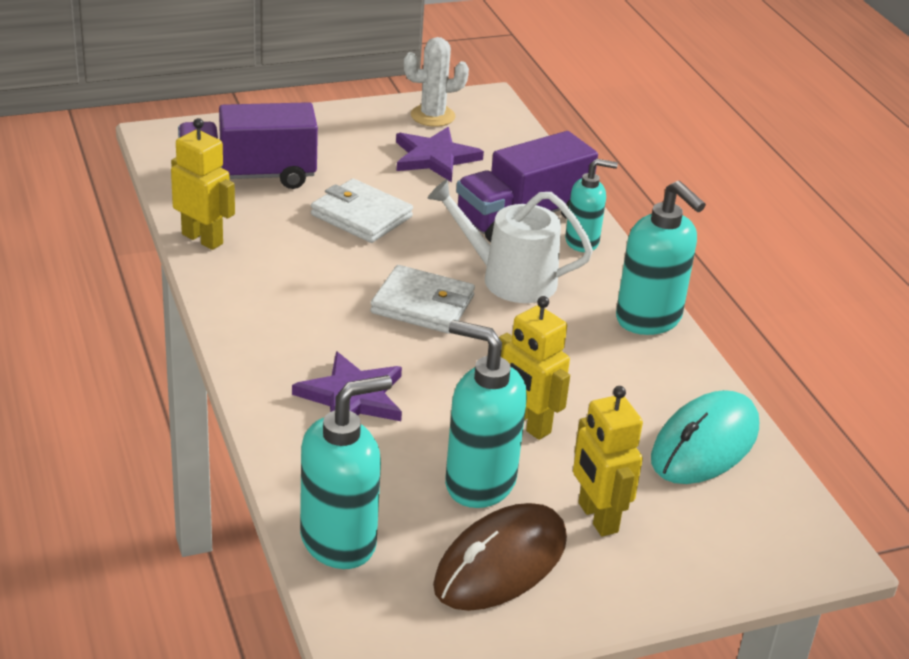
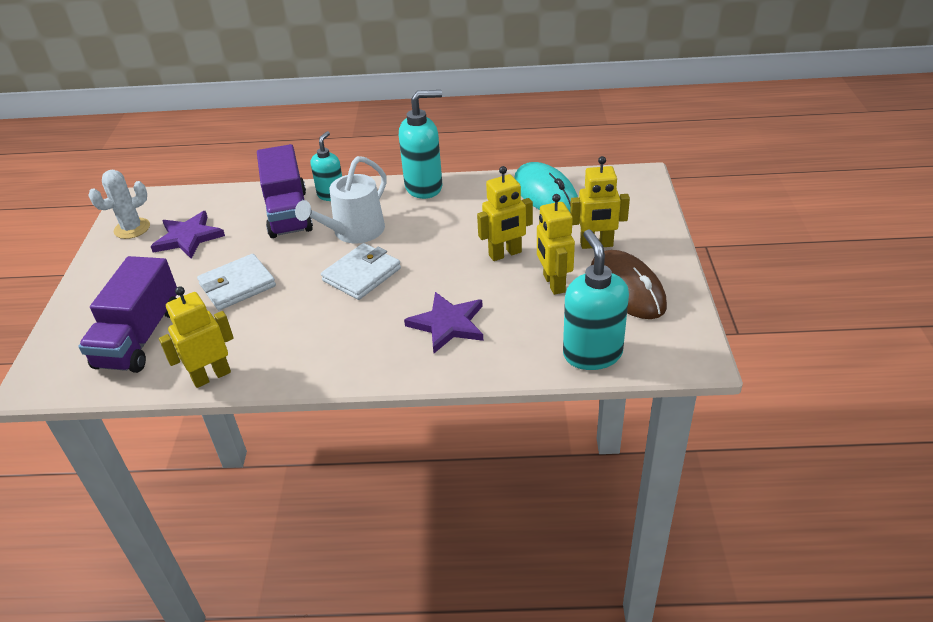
camera: 65 degrees left, 5 degrees up
white cactus [404,37,469,127] -> white cactus turned 45 degrees clockwise [88,170,150,239]
turquoise soap dispenser [445,320,527,508] -> yellow robot [537,194,575,295]

